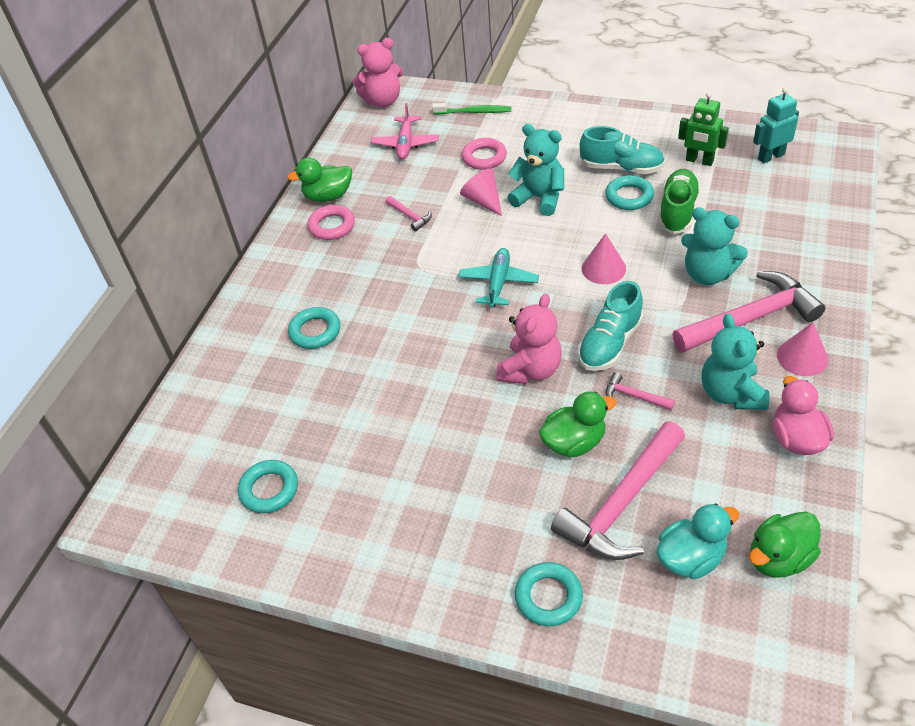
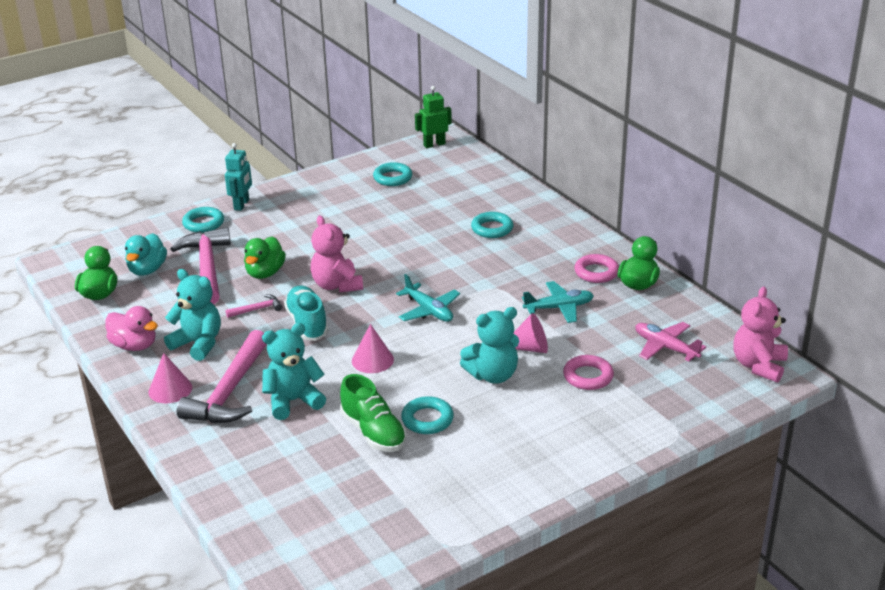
camera: 125 degrees right, 15 degrees down
pink hammer [385,196,432,232] -> turquoise plane [522,281,594,323]
green toothbrush [432,103,511,115] -> none
turquoise shoe [580,126,665,174] -> none
green robot [678,92,729,166] -> green robot moved to [415,86,452,148]
turquoise robot [753,87,799,163] -> turquoise robot moved to [225,143,252,211]

